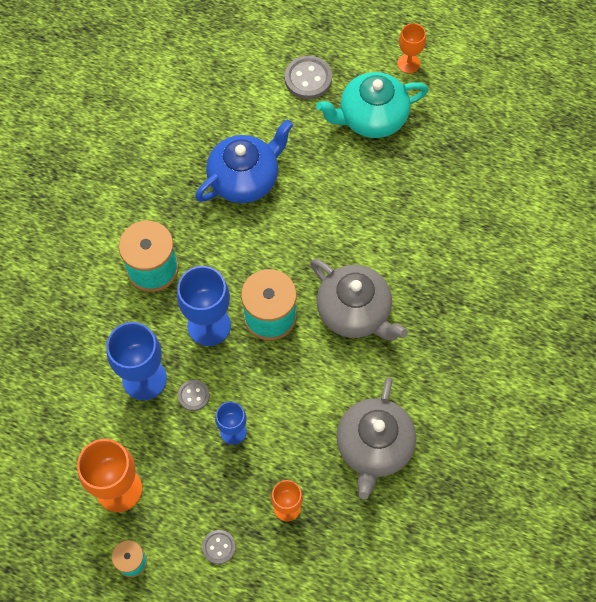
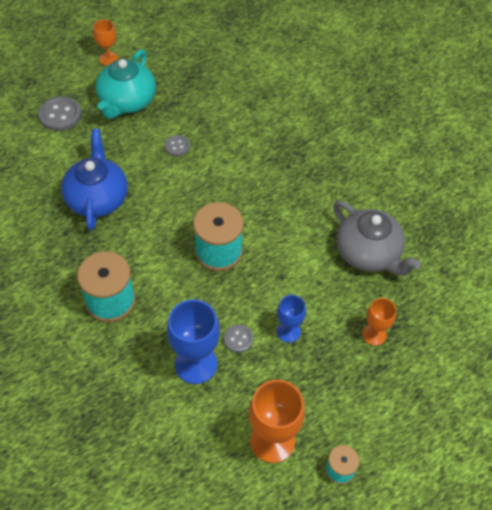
camera: 55 degrees left, 10 degrees down
blue goblet [177,266,231,346] -> none
grey button [202,530,236,564] -> grey button moved to [164,135,190,156]
grey teapot [310,259,408,340] -> none

